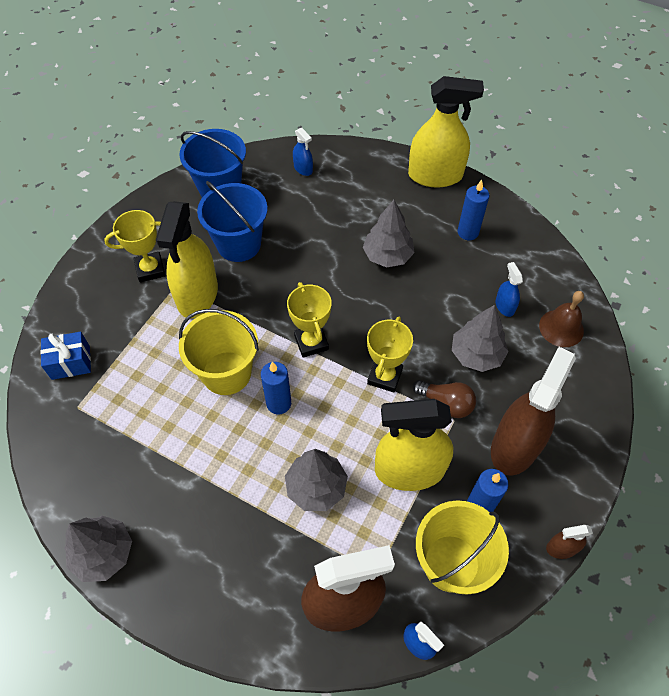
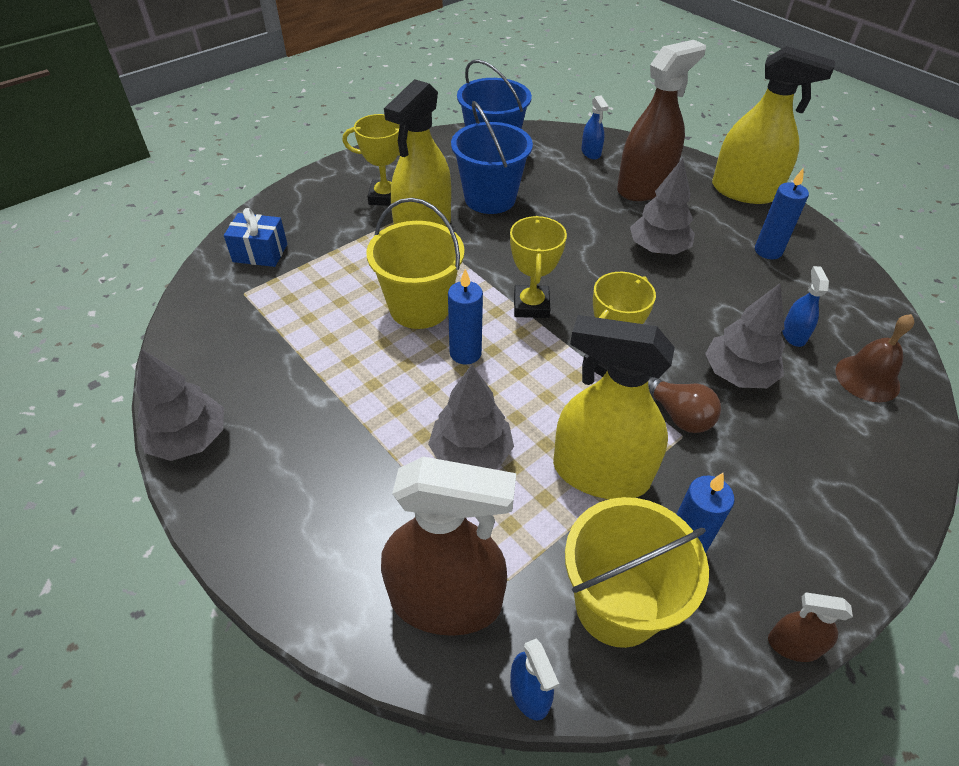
camera: 20 degrees right, 10 degrees down
brown spray bottle [491,347,576,476] -> brown spray bottle moved to [617,40,706,201]

